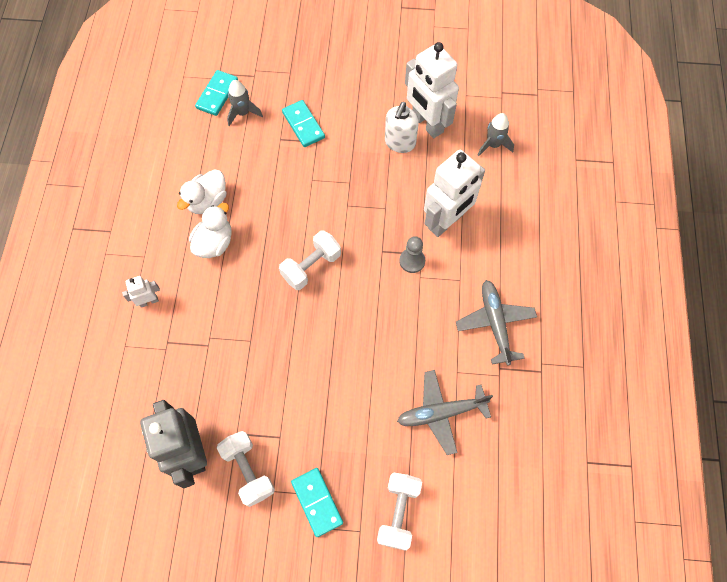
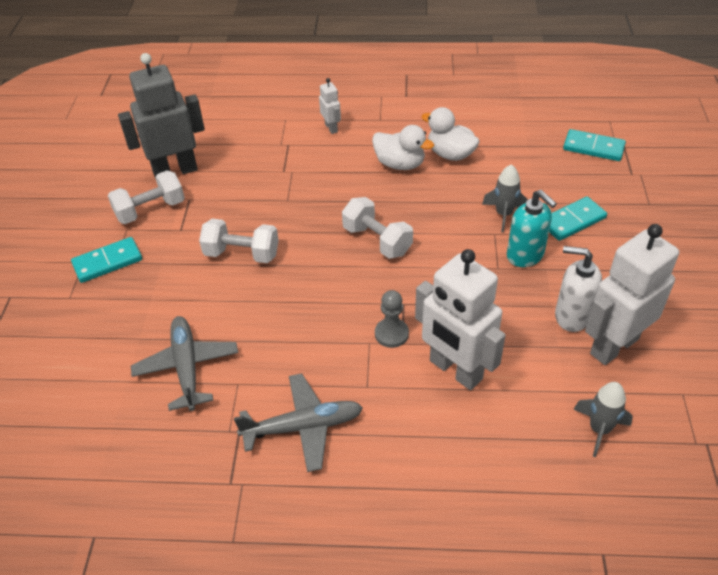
camera: 90 degrees right, 20 degrees down
grey rocket [227,80,263,126] -> grey rocket moved to [482,164,528,233]
white dumbbell [377,473,422,551] -> white dumbbell moved to [199,219,279,263]
none -> turquoise soap dispenser [507,190,557,267]

